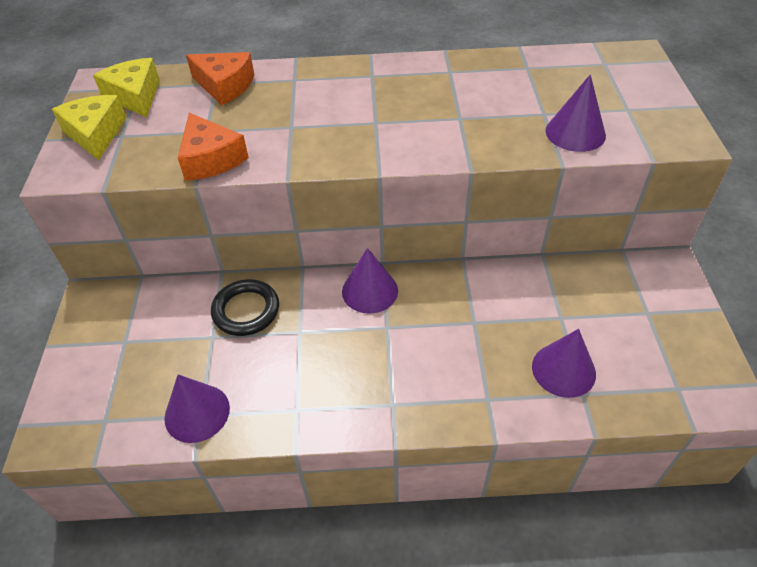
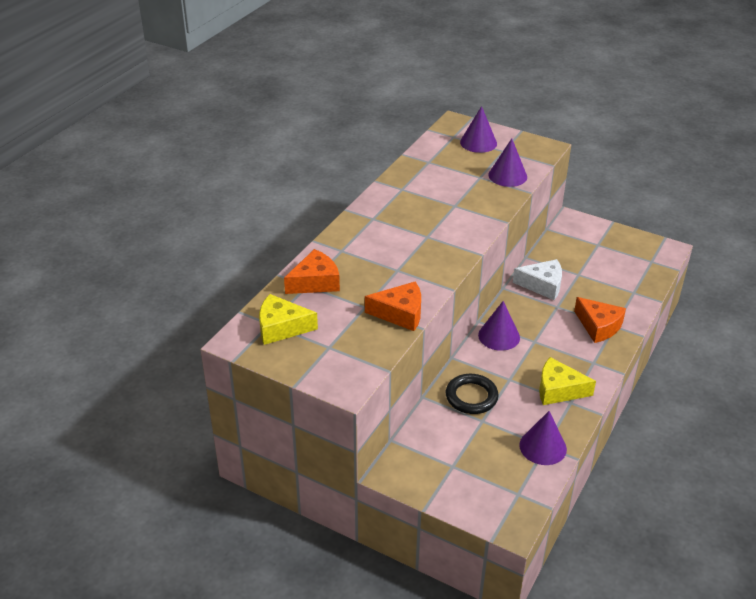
camera: 60 degrees left, 10 degrees down
yellow cheese [52,95,126,160] -> yellow cheese moved to [539,357,596,405]
purple cone [532,329,596,398] -> purple cone moved to [460,106,497,153]
none -> white cheese [513,259,562,300]
none -> orange cheese [574,297,626,343]

